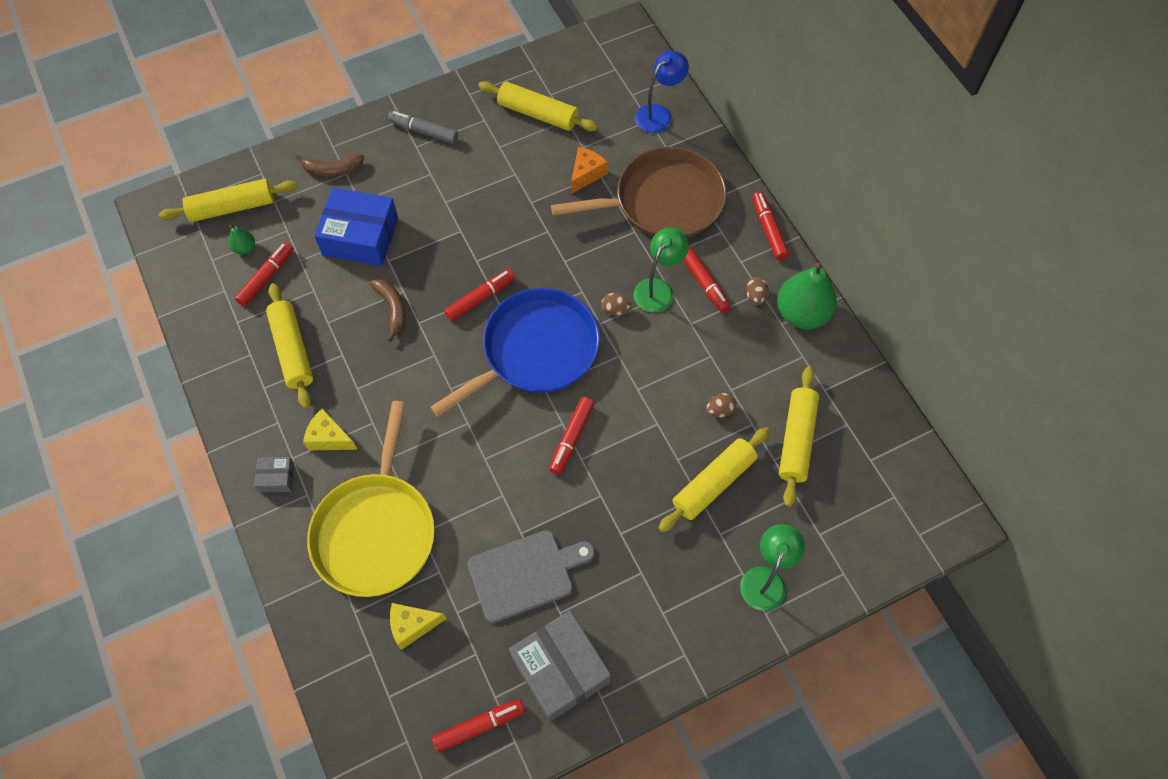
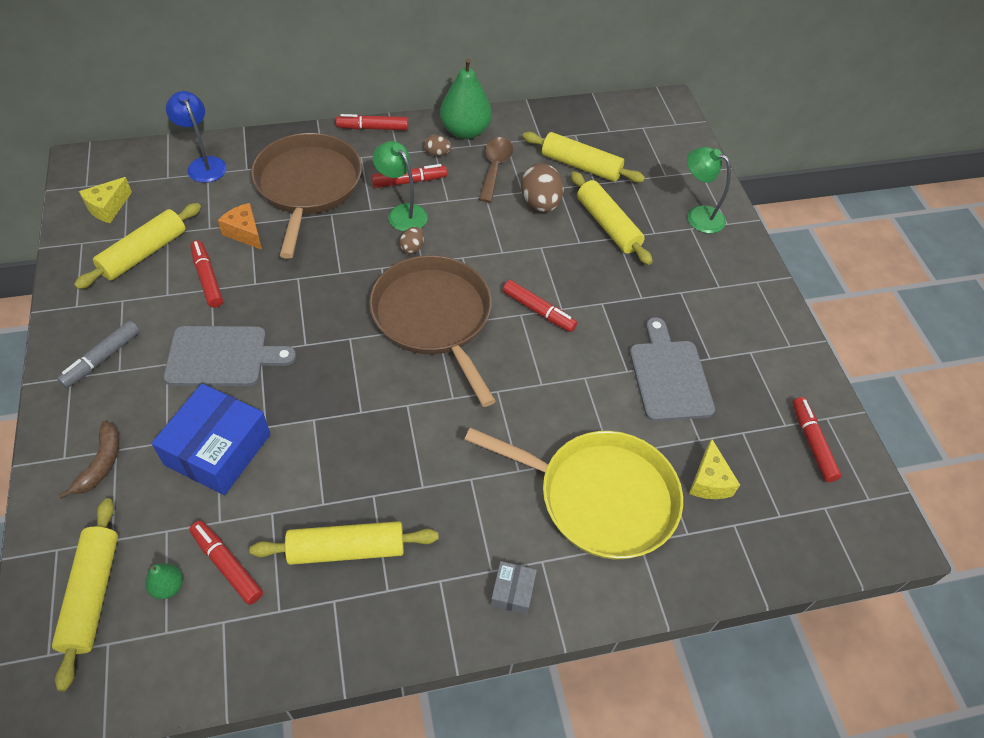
camera: 80 degrees left, 10 degrees down
yellow cheese [303,409,358,450] -> yellow cheese moved to [79,177,132,223]
brown banana [369,279,406,342] -> none
blue pan [430,288,600,417] -> brown pan [369,255,496,407]
red marker [444,269,515,321] -> red marker moved to [190,240,223,308]
grey box [509,610,611,722] -> none
brown egg [706,393,736,418] -> brown egg [521,163,564,212], size x1.94
none -> grey cutting board [164,326,296,386]
none -> brown spoon [479,137,513,203]

